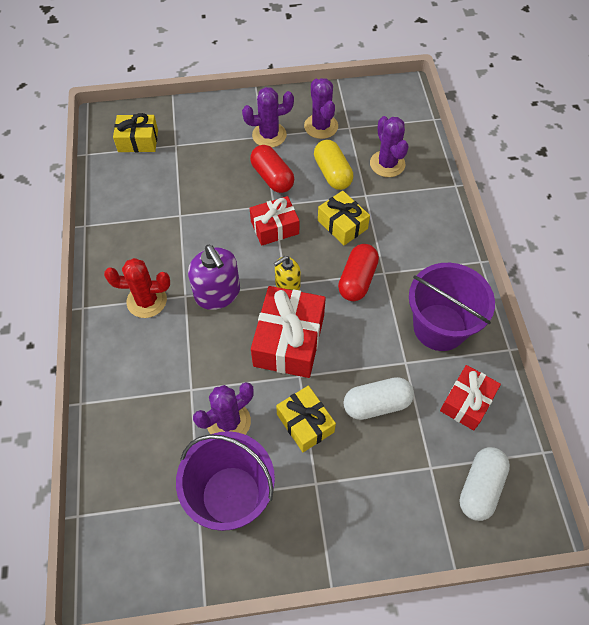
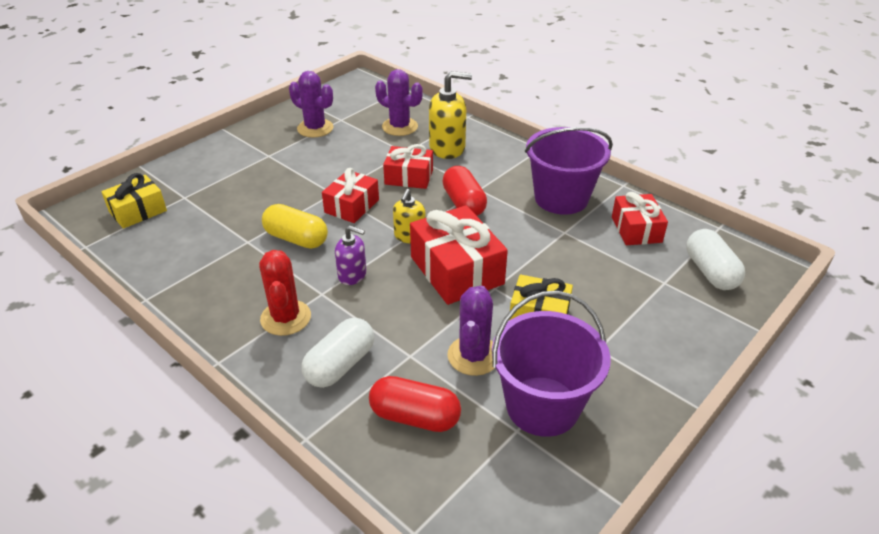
camera: 40 degrees left, 20 degrees down
red cactus [104,258,170,318] -> red cactus turned 60 degrees counterclockwise [259,250,311,336]
purple soap dispenser [188,245,240,310] -> purple soap dispenser [335,226,367,285], size x0.61
purple cactus [242,87,294,148] -> none
red capsule [250,145,294,193] -> red capsule moved to [369,376,461,432]
yellow capsule [314,140,353,190] -> yellow capsule moved to [262,204,328,249]
yellow gift [318,191,370,245] -> red gift [383,144,433,189]
white capsule [344,377,414,420] -> white capsule moved to [302,318,374,388]
none -> yellow soap dispenser [429,71,472,159]

